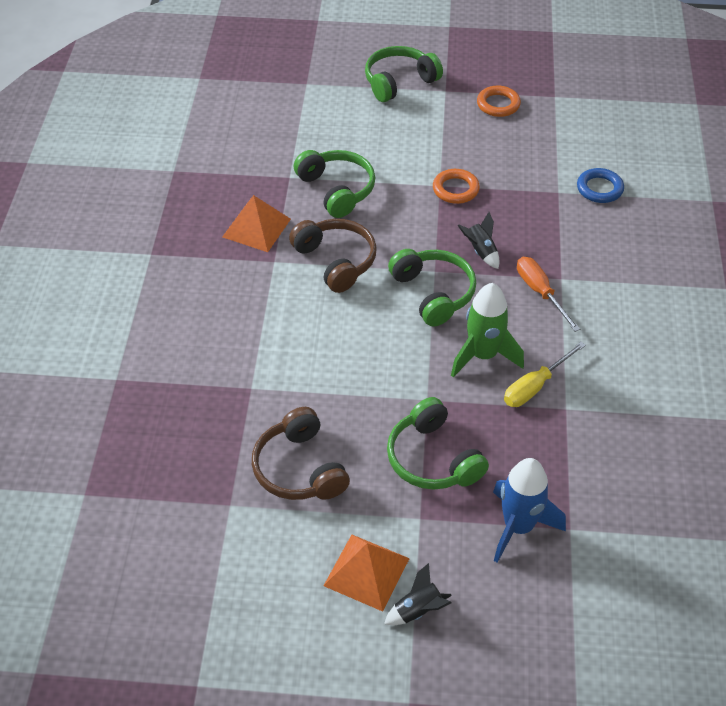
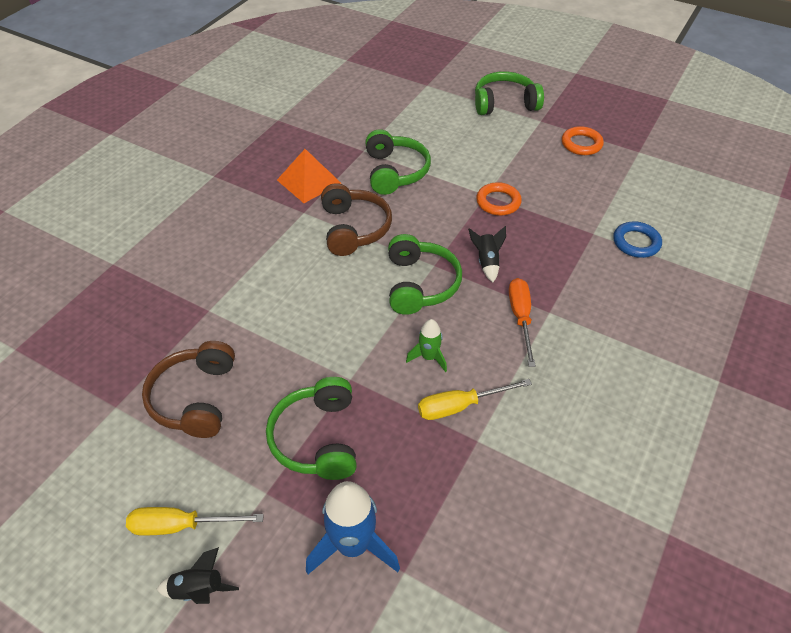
camera: 25 degrees right, 0 degrees up
orange pyramid [324,535,410,612] -> yellow screwdriver [126,507,264,536]
green rocket [451,283,524,377] -> green rocket [406,319,447,372], size x0.55

